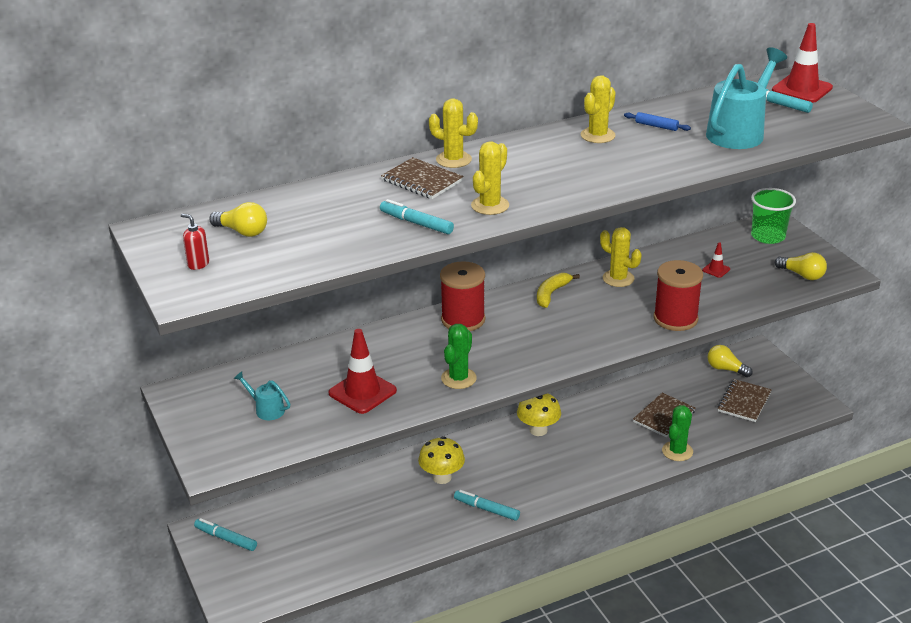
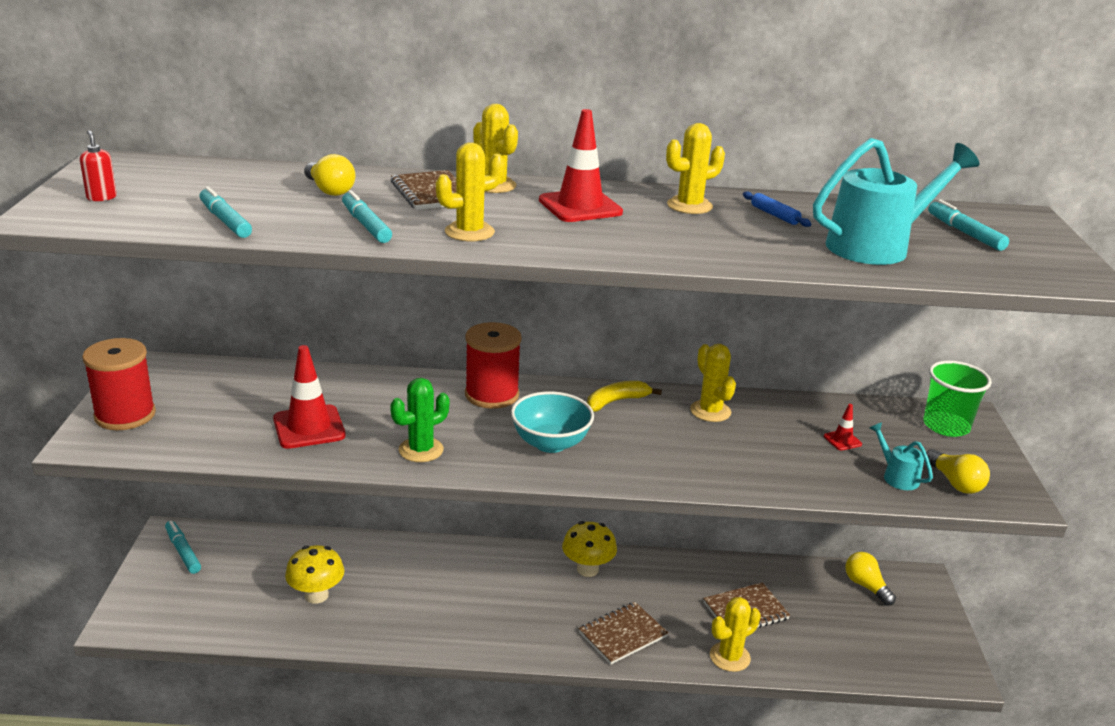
camera: 25 degrees right, 5 degrees down
yellow light bulb [209,202,267,237] -> yellow light bulb moved to [304,154,355,196]
turquoise watering can [233,371,290,420] -> turquoise watering can moved to [870,423,933,490]
yellow mushroom [418,436,465,484] -> yellow mushroom moved to [285,545,344,604]
turquoise marker [454,490,520,521] -> turquoise marker moved to [199,186,252,238]
red spool [654,260,703,331] -> red spool moved to [82,338,156,430]
green cactus [662,405,693,461] -> yellow cactus [710,597,761,672]
brown notebook [717,379,772,422] -> brown notebook moved to [578,602,668,665]
red traffic cone [772,23,833,103] -> red traffic cone moved to [539,109,623,222]
none -> turquoise bowl [511,391,594,453]

